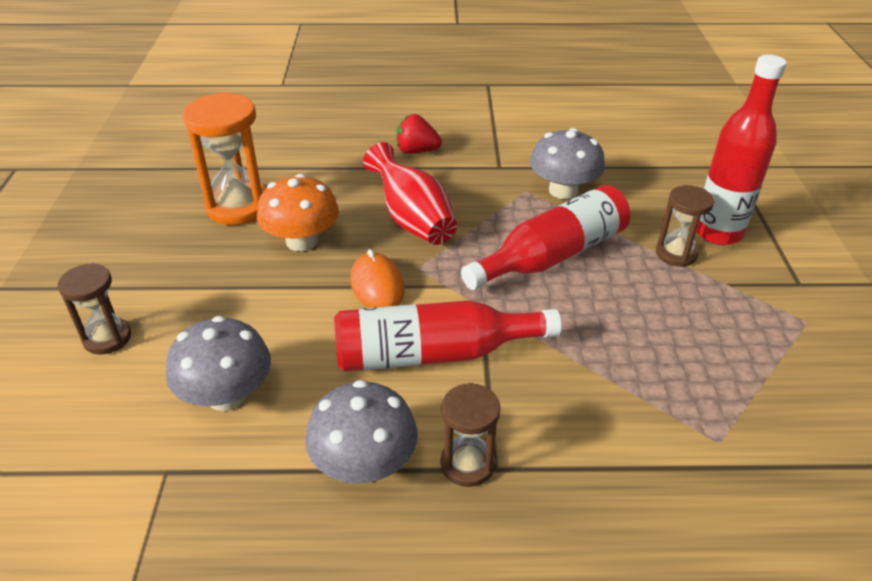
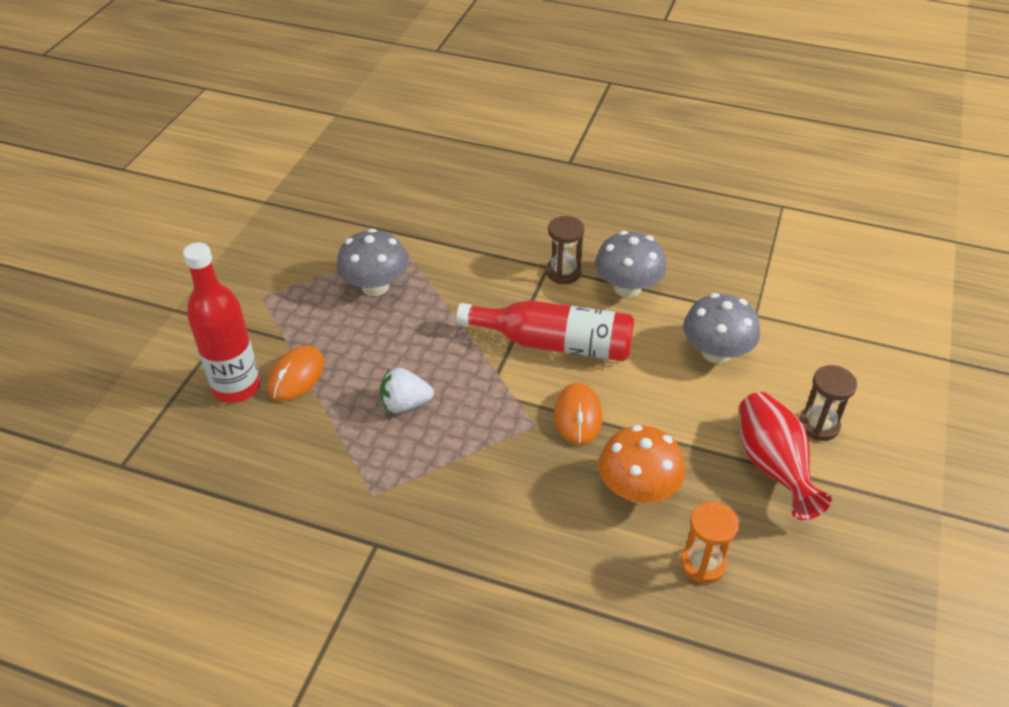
camera: 160 degrees left, 5 degrees up
orange hourglass [183,92,266,225] -> orange hourglass [681,502,739,583], size x0.59
red vase [363,142,457,245] -> red vase moved to [739,392,832,520]
red strawberry [396,114,442,154] -> none
red bottle [461,185,630,290] -> white strawberry [380,367,434,413]
grey mushroom [530,128,605,199] -> grey mushroom moved to [337,228,408,296]
brown hourglass [656,185,714,267] -> orange mouse [267,346,325,401]

